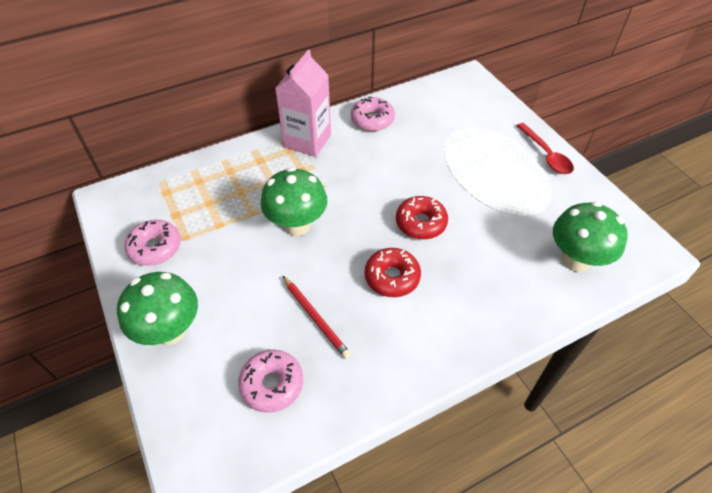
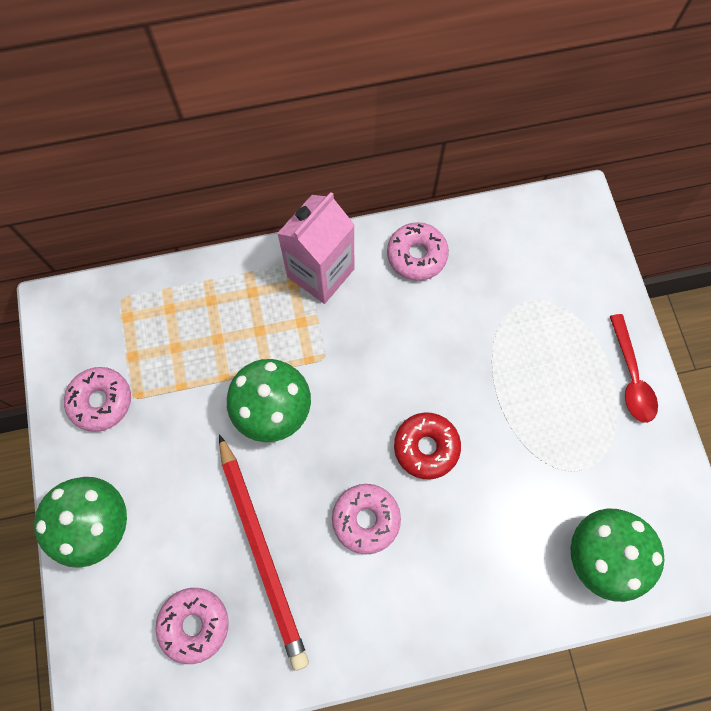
camera: 15 degrees right, 20 degrees up
red pencil [283,276,351,359] -> red pencil [219,434,309,670], size x1.77
red donut [365,248,421,297] -> pink donut [332,484,401,554]

